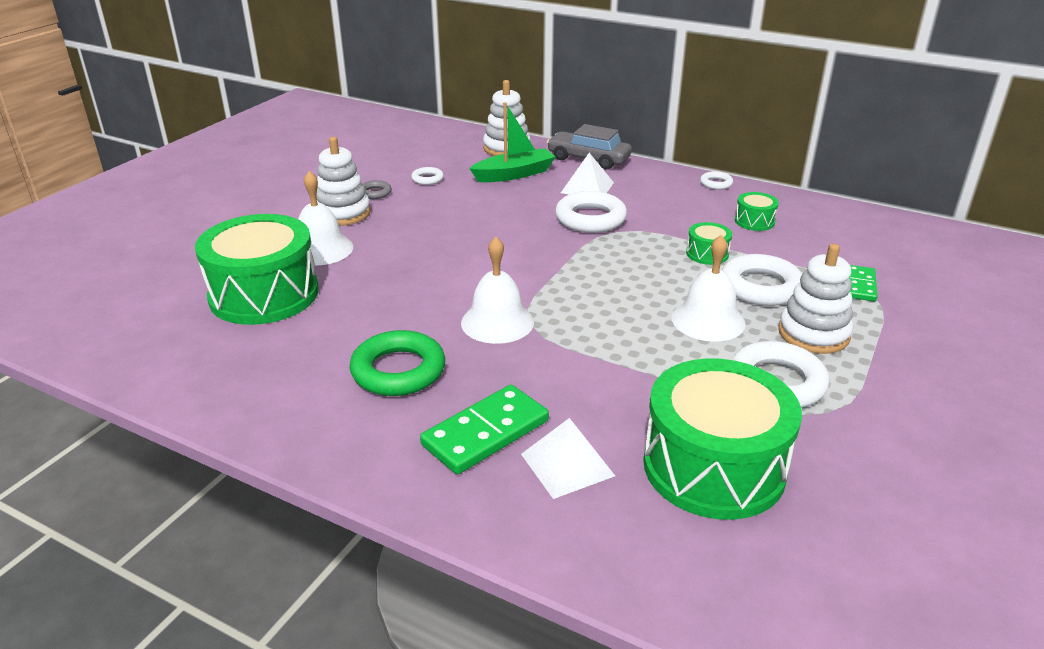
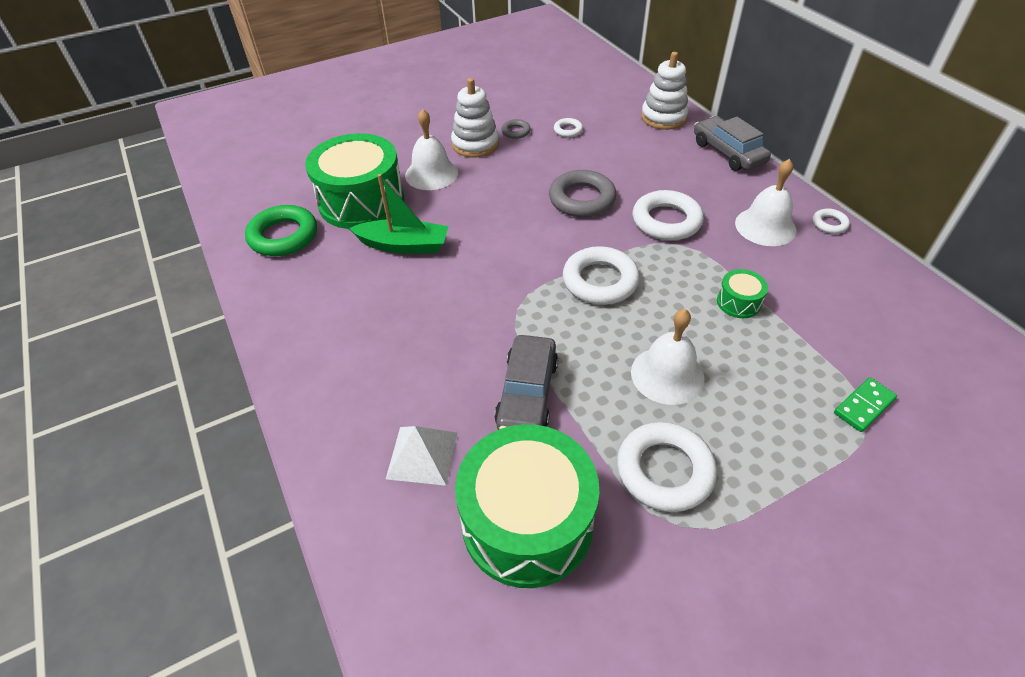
camera: 35 degrees right, 15 degrees up
green ring [349,330,445,396] -> green ring moved to [245,205,317,256]
green domino [420,385,549,474] -> none
white bell [461,237,534,344] -> white bell moved to [735,159,797,246]
green boat [469,102,556,182] -> green boat moved to [349,174,449,253]
white pyramid [561,153,614,194] -> none
white ring [722,254,802,306] -> white ring moved to [563,246,640,305]
green drum [735,192,779,231] -> none
white stacking toy [779,244,853,354] -> none
none -> grey car [494,335,558,430]
none -> grey ring [549,170,616,217]

